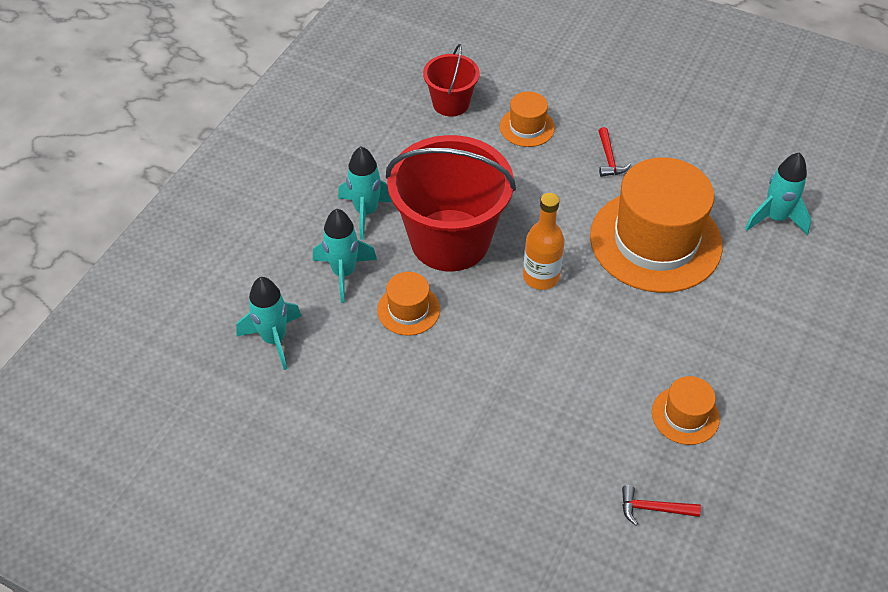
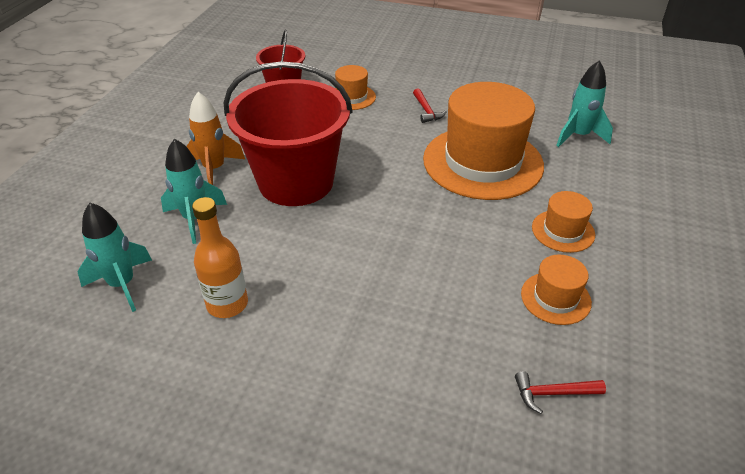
camera: 10 degrees left, 10 degrees down
turquoise rocket [338,146,392,240] -> orange rocket [186,92,245,185]
orange hat [377,272,440,336] -> orange hat moved to [532,191,595,253]
orange bottle [523,193,565,290] -> orange bottle moved to [192,197,248,318]

